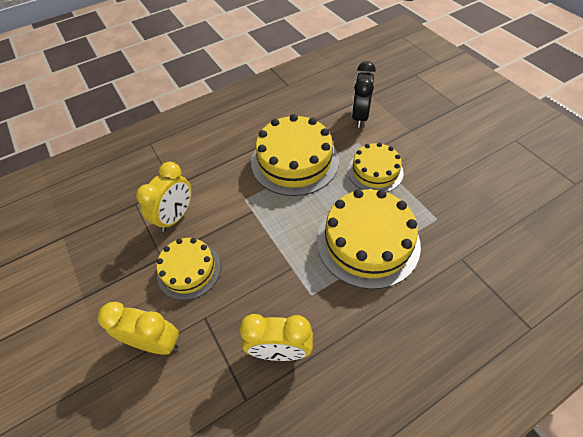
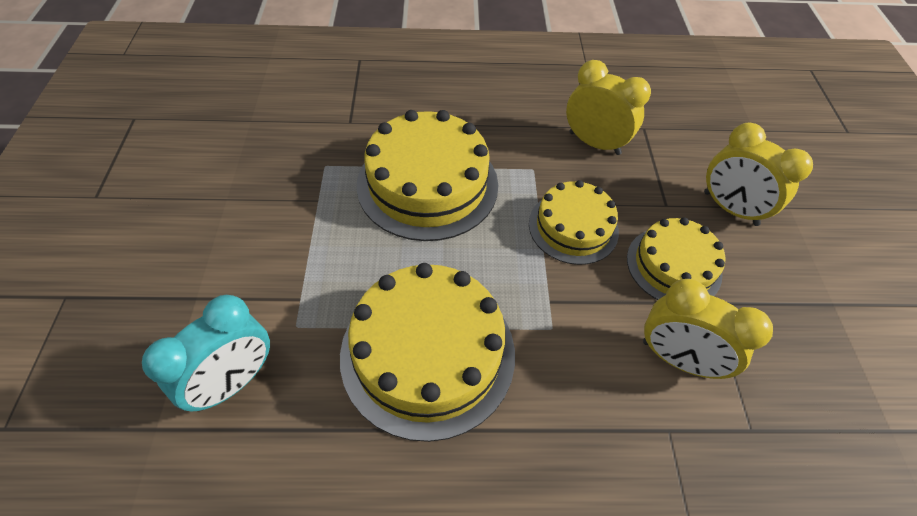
camera: 155 degrees left, 0 degrees up
yellow clock [136,162,192,232] -> yellow clock turned 120 degrees counterclockwise [643,279,773,379]
yellow cake [348,142,403,192] -> yellow cake moved to [529,180,619,265]
black clock [352,61,376,128] -> turquoise clock [142,295,270,411]

